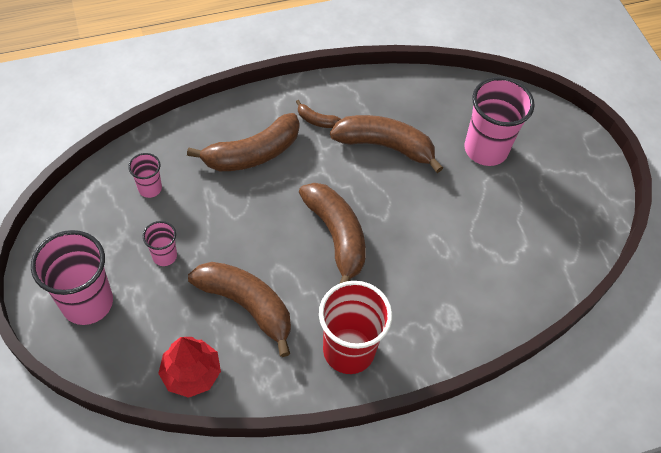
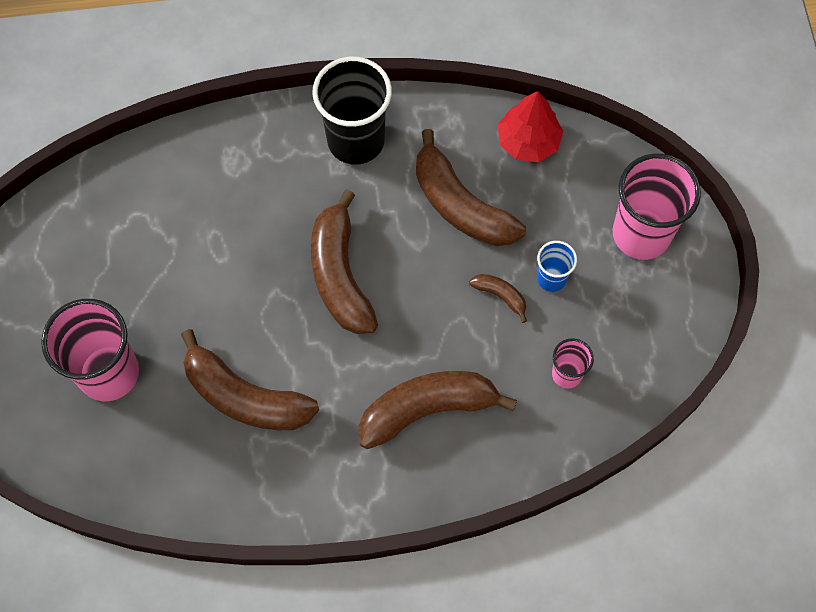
camera: 165 degrees left, 10 degrees up
pink cup [143,221,177,266] -> blue cup [537,241,577,292]
brown banana [296,100,341,128] -> brown banana moved to [469,274,527,323]
red cup [319,281,392,374] -> black cup [312,57,392,165]

